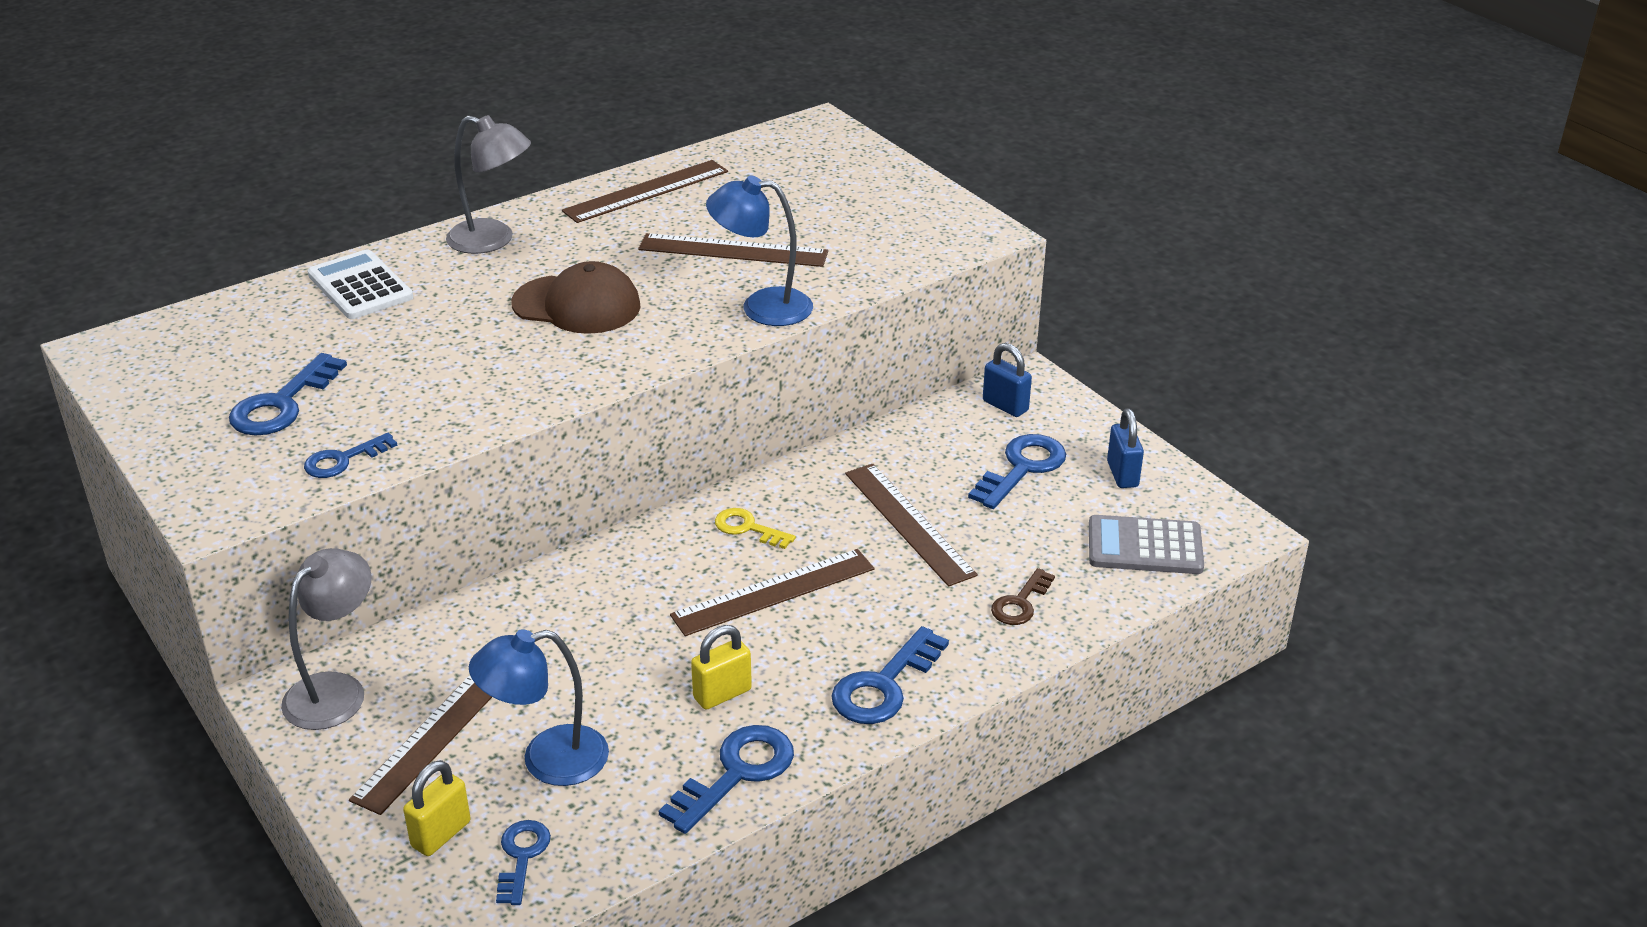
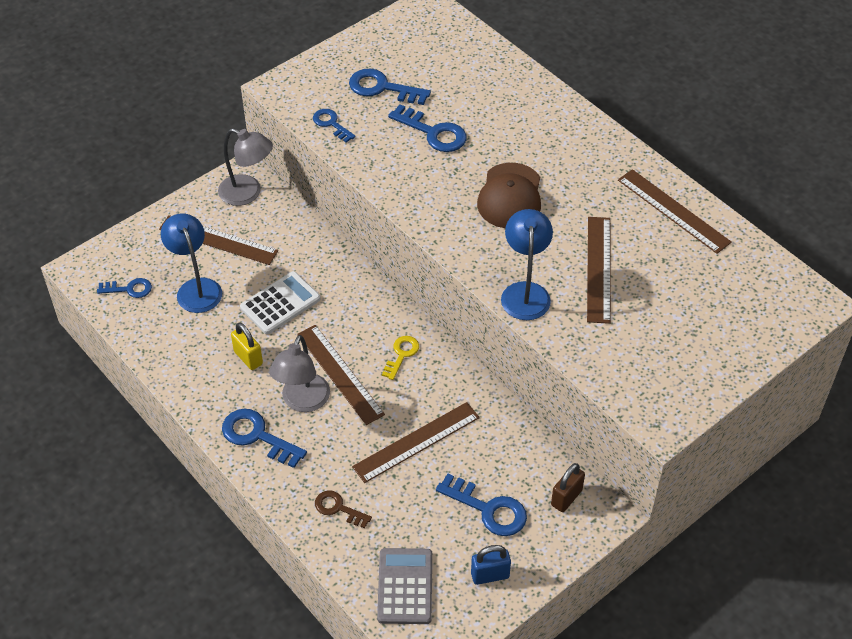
camera: 85 degrees right, 15 degrees up
white calculator [308,249,413,319] -> white calculator moved to [240,271,320,334]
yellow padlock [403,760,471,856] -> none
grey lamp [446,115,531,254] -> grey lamp moved to [269,335,330,412]
blue key [659,725,794,834] -> blue key moved to [388,104,467,152]
blue padlock [983,343,1032,417] -> brown padlock [551,463,585,512]

